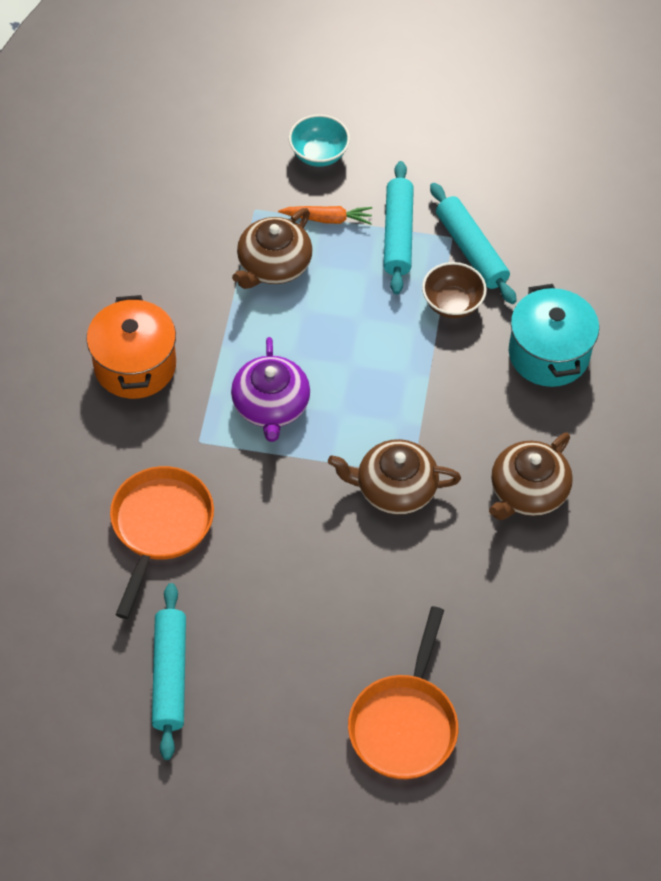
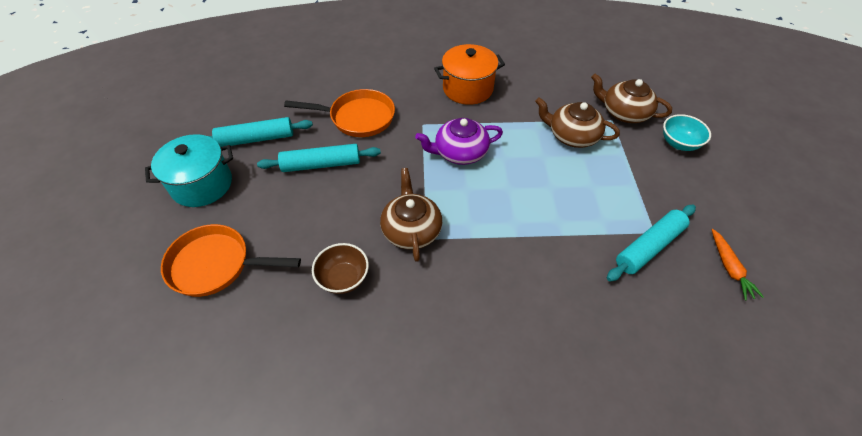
camera: 80 degrees right, 5 degrees down
orange carrot [278,206,372,224] -> orange carrot moved to [712,229,764,300]
turquoise rolling pin [384,161,414,295] -> turquoise rolling pin moved to [257,144,381,172]
brown bowl [422,262,487,318] -> brown bowl moved to [312,243,369,294]
brown teapot [489,432,573,520] -> brown teapot moved to [591,74,672,123]
turquoise pot [509,284,599,387] -> turquoise pot moved to [145,134,233,207]

